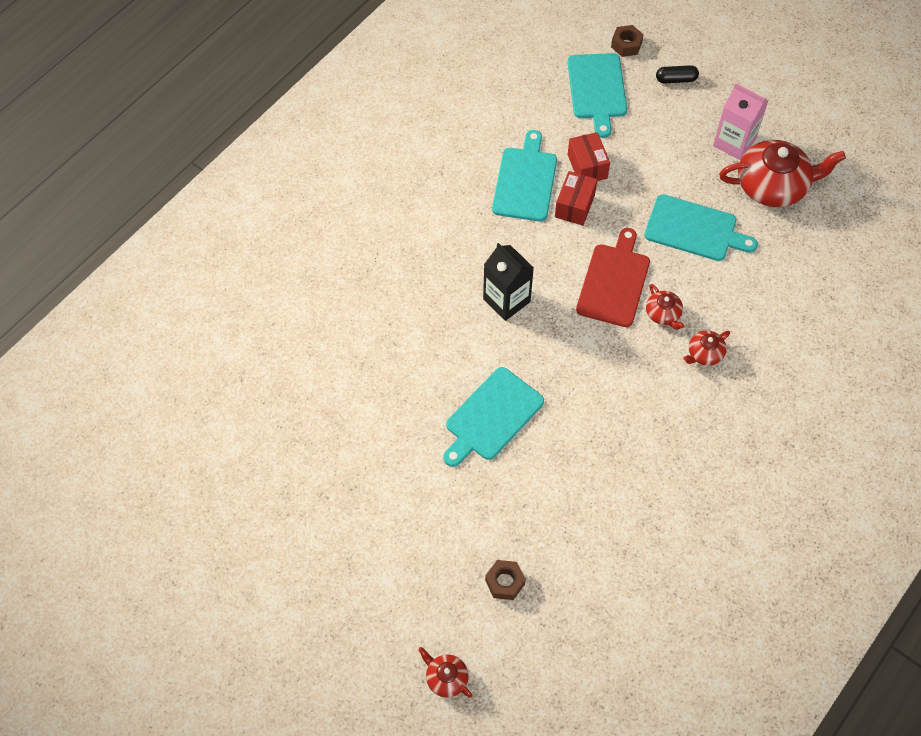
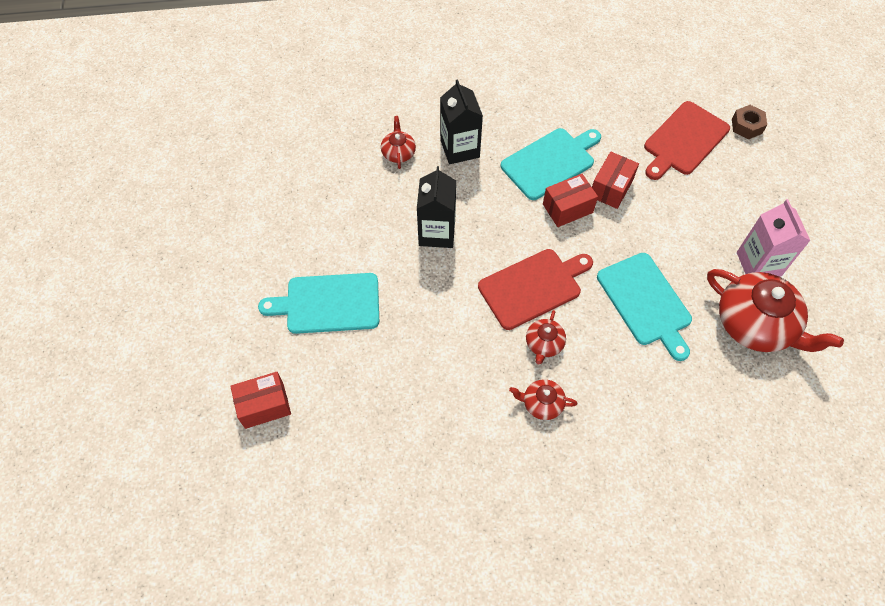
camera: 45 degrees right, 0 degrees up
red teapot [418,647,473,698] -> red teapot moved to [381,116,416,169]
brown nut [485,560,526,600] -> none
turquoise cutting board [567,53,627,138] -> red cutting board [644,101,730,180]
black capsule [656,65,699,84] -> none
none -> red box [230,372,291,429]
none -> black carton [440,79,483,164]

